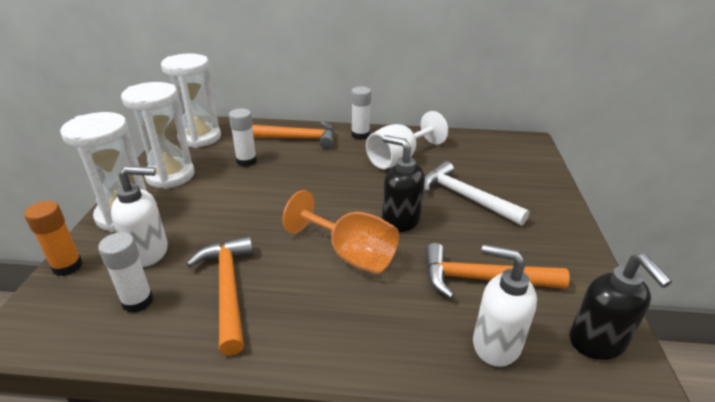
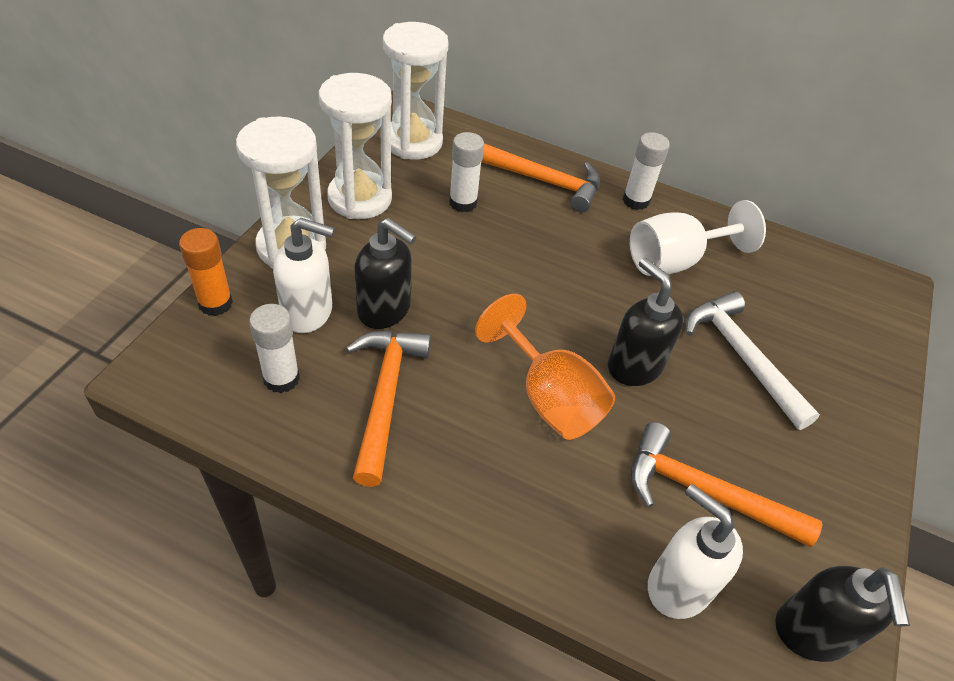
camera: 15 degrees right, 15 degrees up
none -> black soap dispenser [354,218,416,329]

